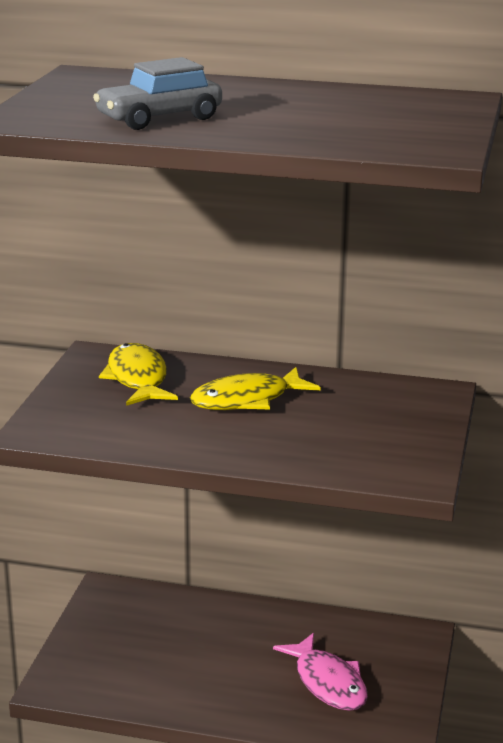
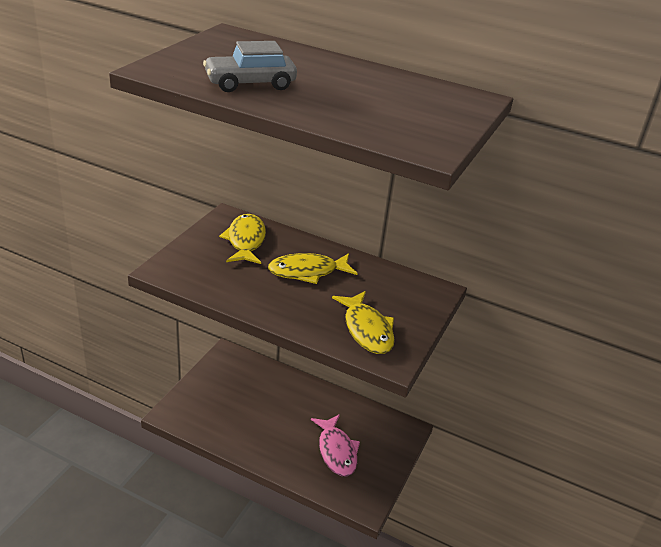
camera: 10 degrees right, 10 degrees up
none -> yellow fish [332,291,395,354]

